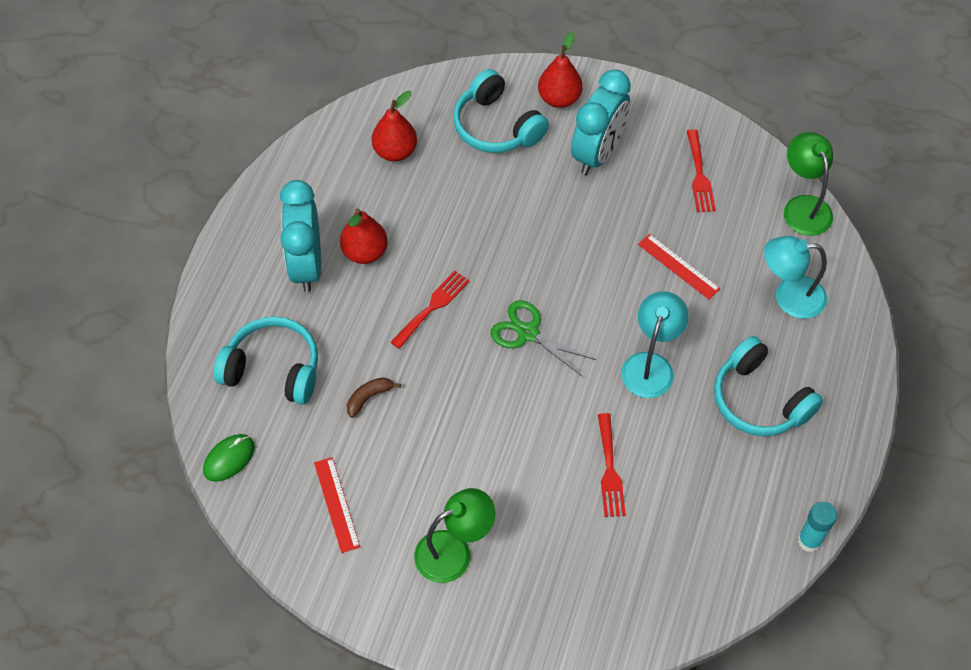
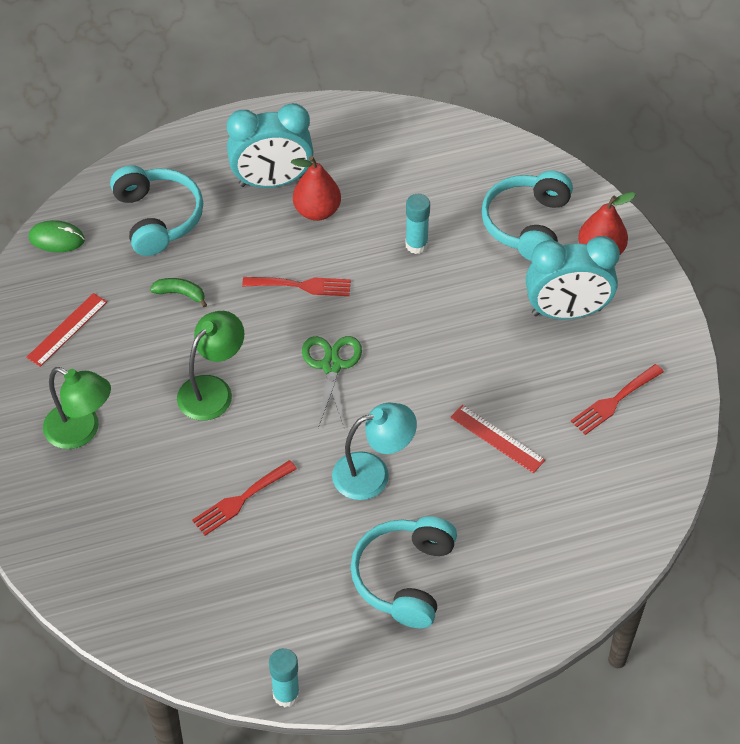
camera: 55 degrees right, 5 degrees down
turquoise clock [280,180,321,292] -> turquoise clock turned 150 degrees counterclockwise [227,103,314,188]
brown banana [347,377,401,418] -> green banana [150,278,207,307]
red pear [372,91,417,162] -> none
red ruler [638,234,721,300] -> red ruler turned 60 degrees counterclockwise [450,405,545,473]
turquoise lamp [764,236,827,319] -> none
green lamp [784,132,833,236] -> green lamp moved to [177,311,244,421]
none -> turquoise glue stick [406,194,430,254]

